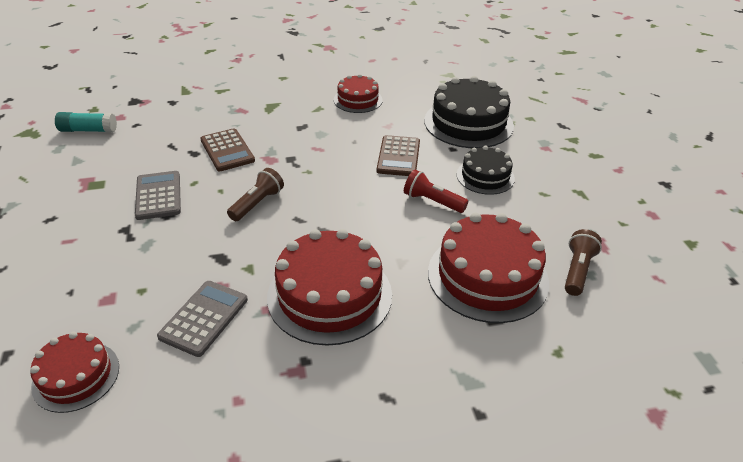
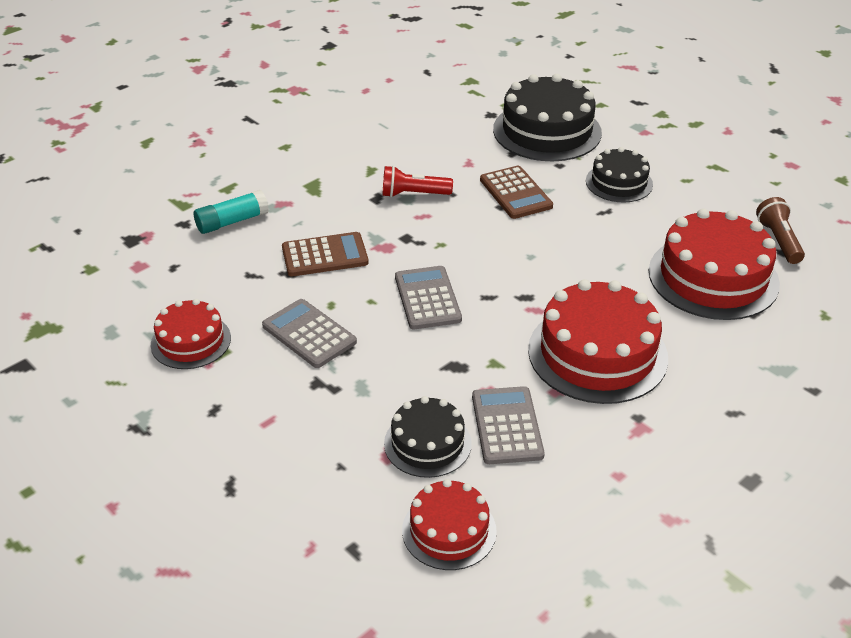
camera: 30 degrees left, 0 degrees up
turquoise glue stick [55,112,117,132] -> turquoise glue stick moved to [194,190,269,234]
brown calculator [200,128,255,171] -> brown calculator turned 45 degrees counterclockwise [282,232,369,277]
brown flashlight [227,168,284,221] -> grey calculator [395,266,462,329]
red cake [334,74,383,113] -> red cake moved to [150,299,231,369]
red flashlight [404,169,468,213] -> red flashlight moved to [383,166,453,198]
none -> black cake [384,396,472,478]

